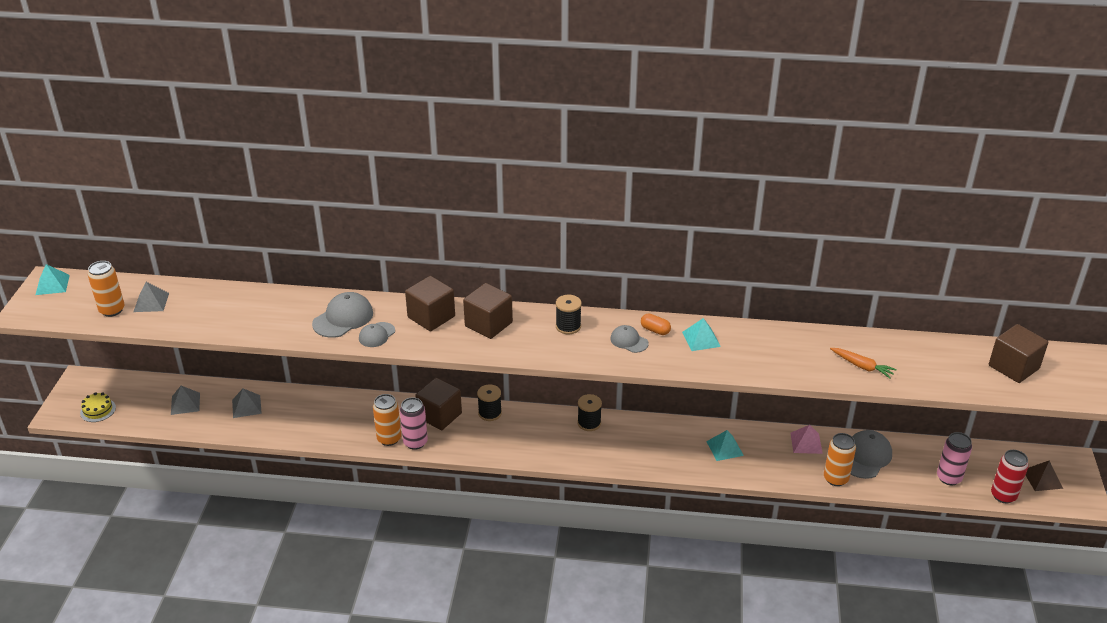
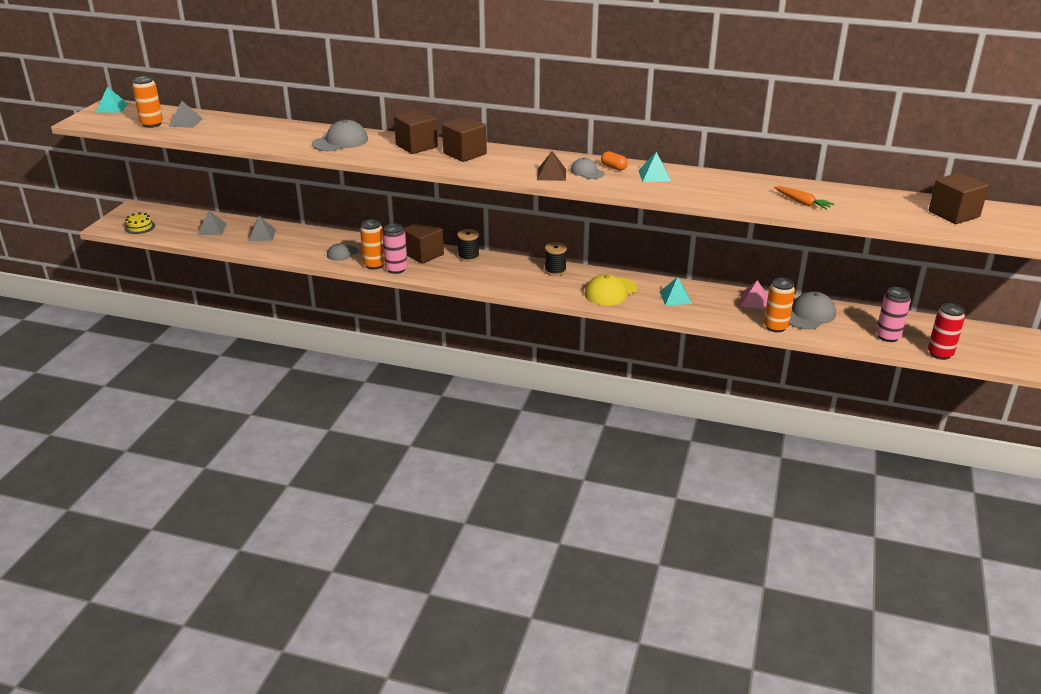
camera: 10 degrees right, 5 degrees down
grey cap [359,322,395,347] -> grey cap moved to [327,244,358,261]
black spool [556,295,582,334] -> none
brown pyramid [1026,461,1063,491] -> brown pyramid moved to [537,151,566,181]
none -> yellow cap [584,274,637,306]

